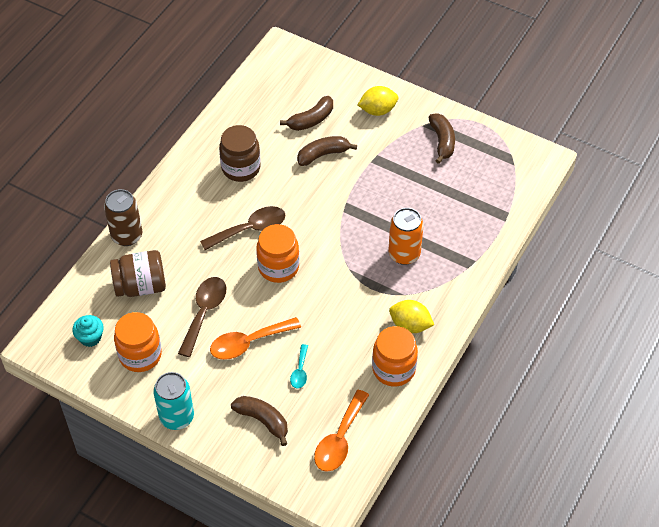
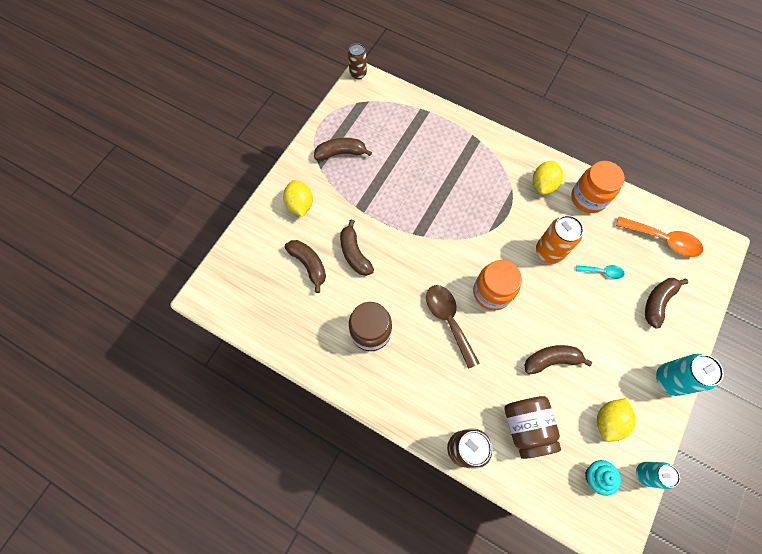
camera: 90 degrees left, 15 degrees up
orange jar [114,312,162,372] -> yellow lemon [597,398,635,442]
brown spoon [178,277,226,357] -> brown banana [524,345,592,374]
orange spoon [210,317,301,360] -> none
orange can [388,208,424,265] -> orange can moved to [536,215,584,264]
none -> brown can [348,43,367,79]
none -> turquoise can [636,462,680,489]

